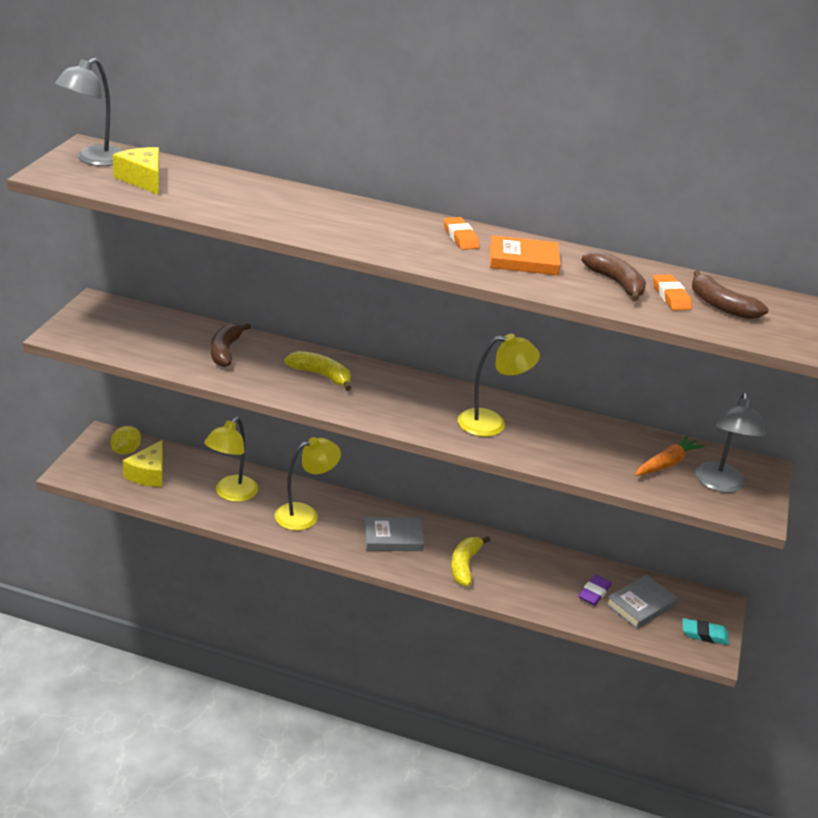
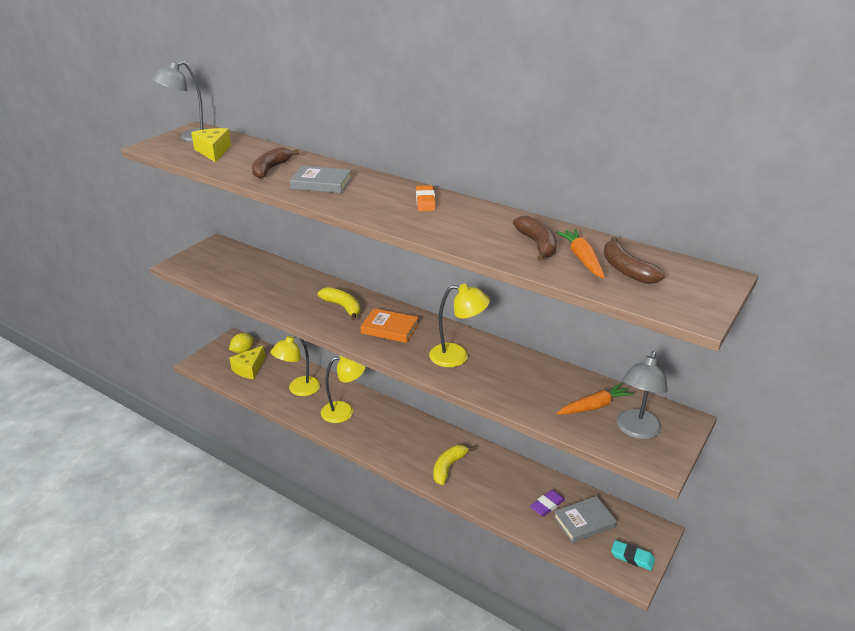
camera: 20 degrees right, 0 degrees up
brown banana [211,323,251,367] -> brown banana moved to [252,147,299,178]
grey book [364,517,424,551] -> grey book moved to [290,166,352,193]
orange book [490,235,561,275] -> orange book moved to [360,308,419,343]
orange eraser [653,274,692,311] -> orange carrot [556,229,605,279]

